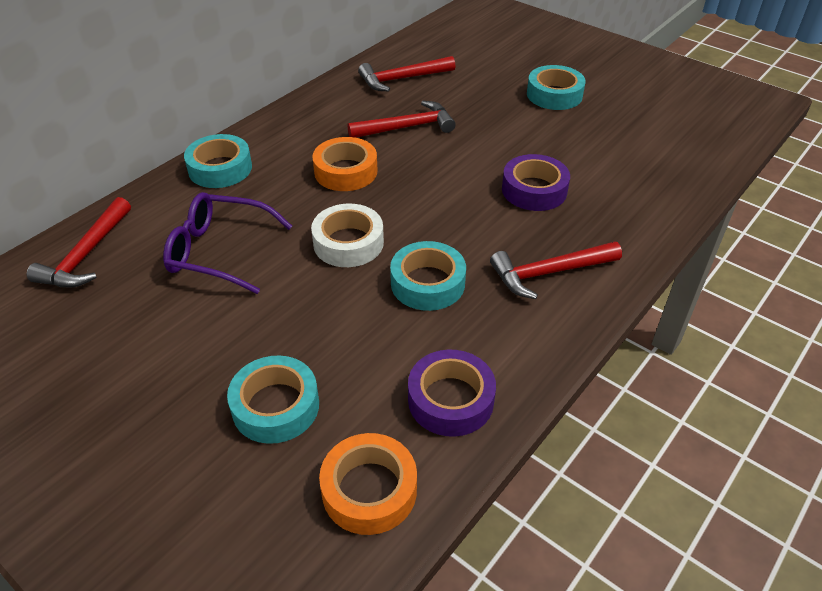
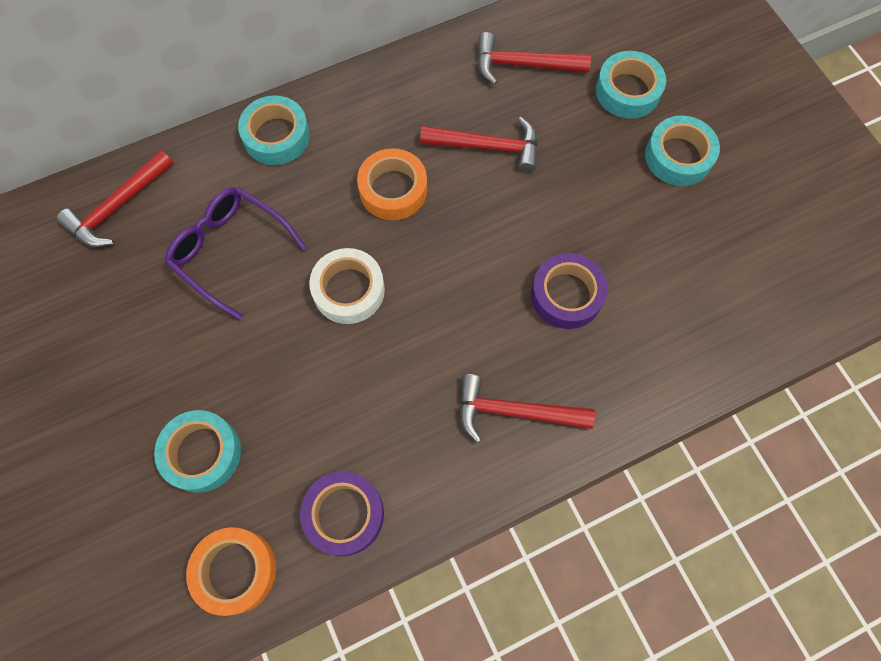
camera: 25 degrees right, 25 degrees up
turquoise tape [390,241,466,311] -> turquoise tape moved to [596,51,666,119]

